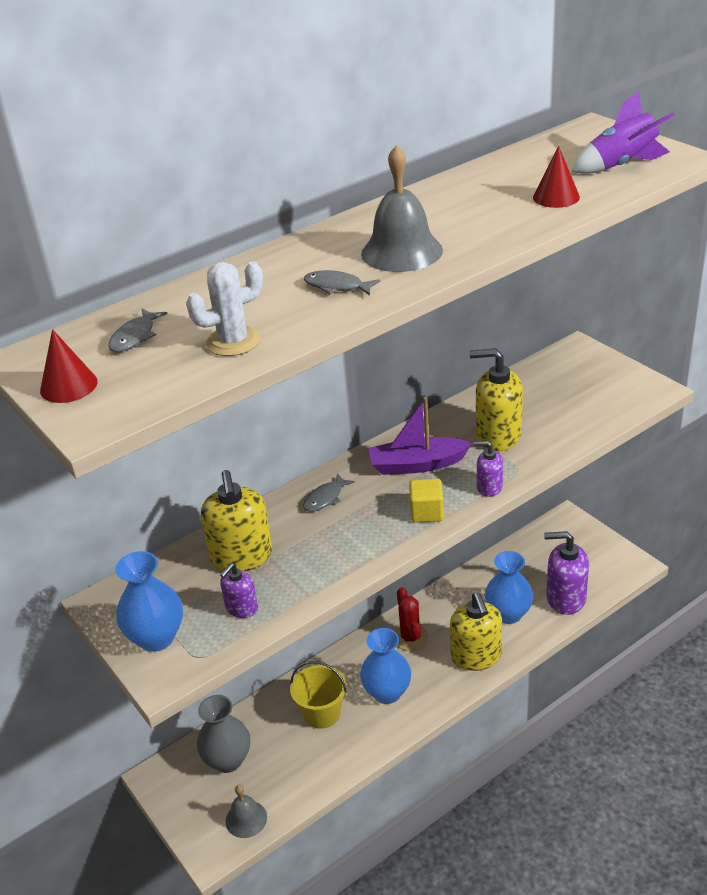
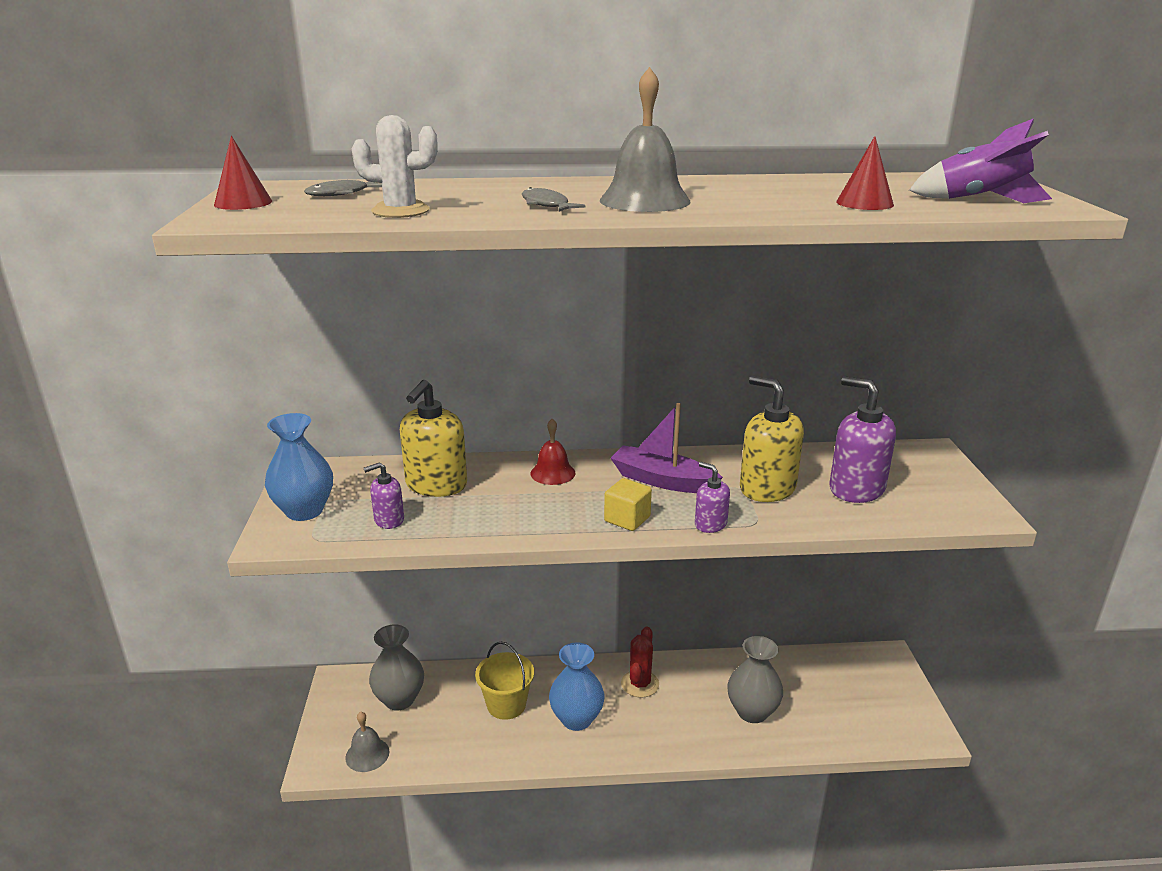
camera: 30 degrees right, 10 degrees down
grey fish [303,474,355,512] -> red bell [531,419,575,485]
yellow soap dispenser [450,592,502,671] -> none
blue vase [485,551,533,624] -> grey vase [727,636,783,723]
purple soap dispenser [544,531,589,615] -> purple soap dispenser moved to [829,376,896,503]

